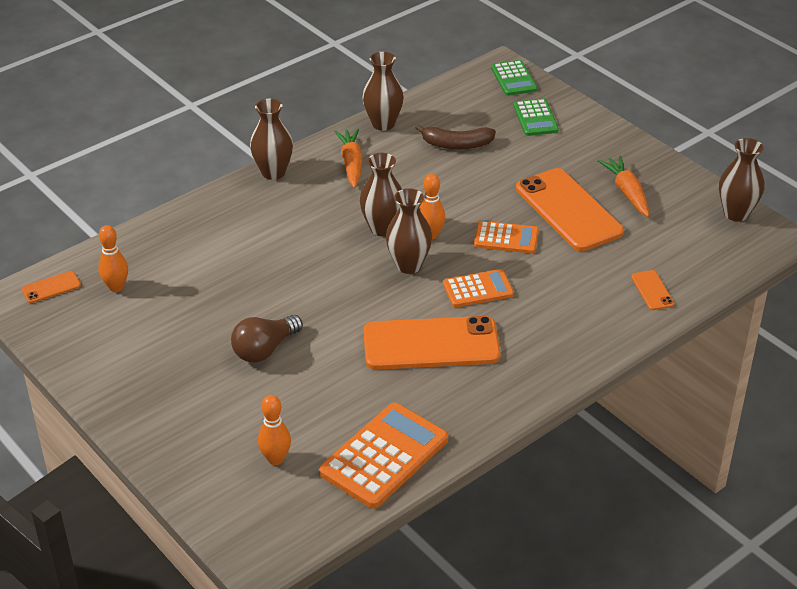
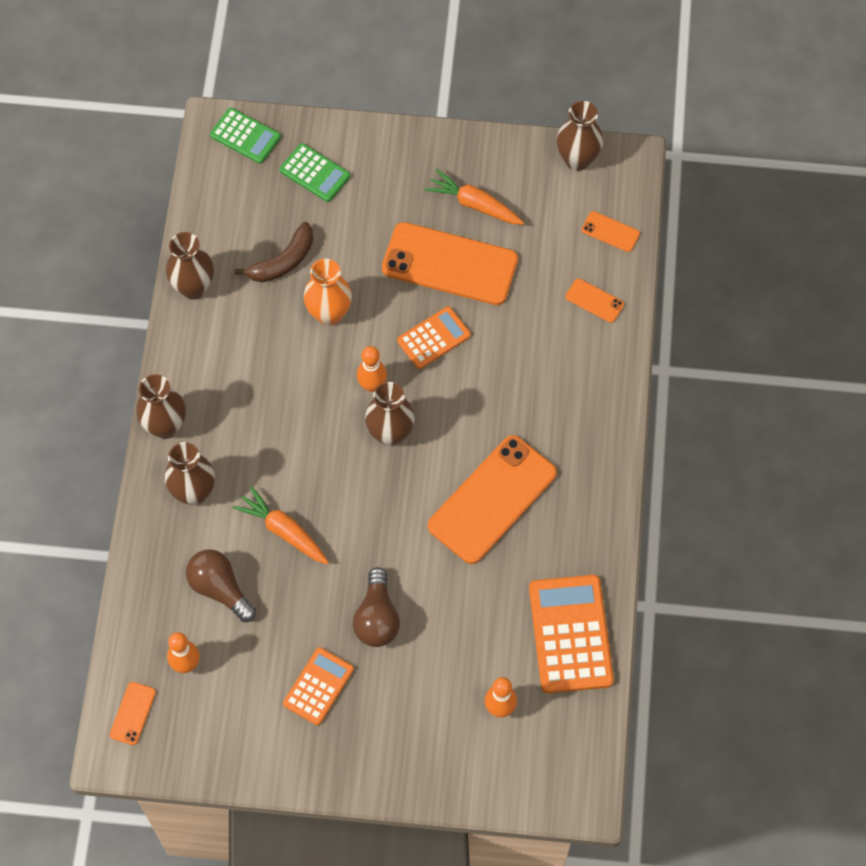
camera: 45 degrees left, 25 degrees up
orange carrot [334,129,363,188] -> orange carrot moved to [233,486,329,565]
brown vase [360,153,402,236] -> brown vase moved to [165,442,215,505]
orange calculator [443,269,514,307] -> orange calculator moved to [283,647,354,725]
none -> brown light bulb [186,549,256,622]
none -> orange vase [304,259,352,326]
none -> orange phone [581,211,640,252]

